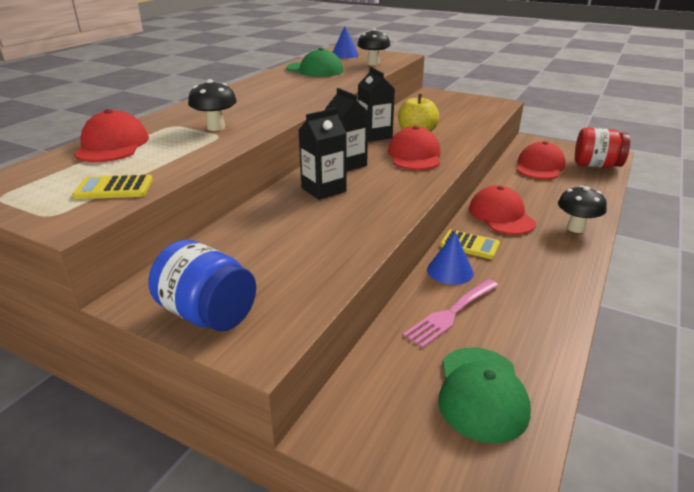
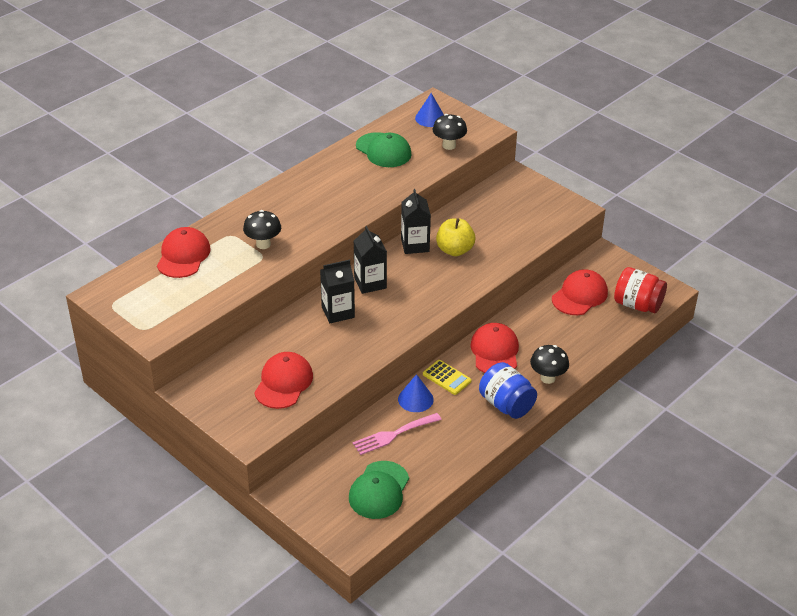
camera: 15 degrees right, 10 degrees up
yellow calculator [72,175,153,199] -> none
blue jar [148,240,256,331] -> blue jar moved to [479,362,537,419]
red cap [388,126,441,170] -> red cap moved to [254,352,313,409]

